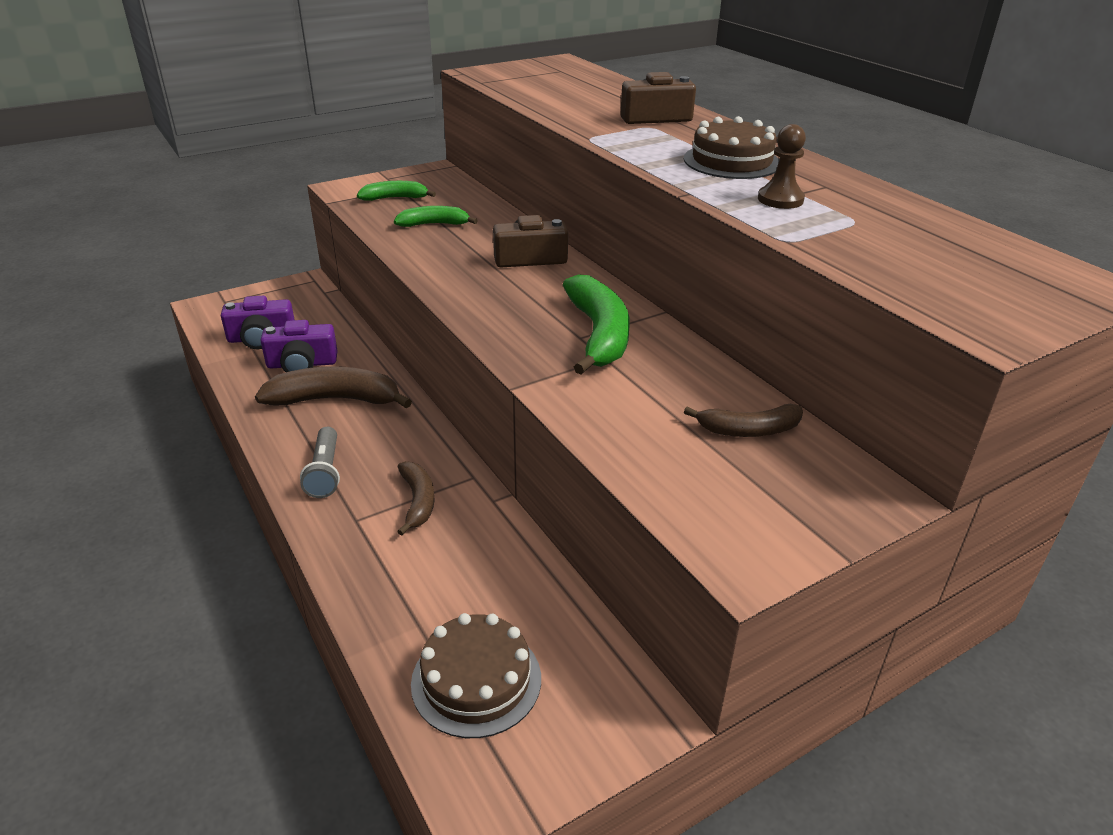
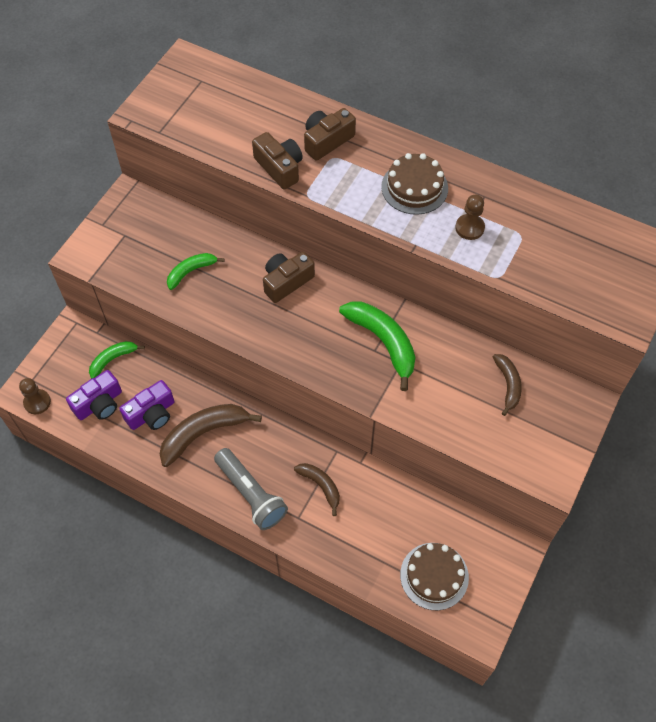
camera: 30 degrees left, 25 degrees up
grey flashlight [300,427,340,498] -> grey flashlight [214,448,288,530], size x1.51
green banana [357,181,436,201] -> green banana moved to [89,341,145,379]
brown banana [684,404,803,437] -> brown banana turned 60 degrees counterclockwise [493,354,522,416]
none -> brown pawn [19,378,51,414]
none -> brown camera [252,132,303,190]

